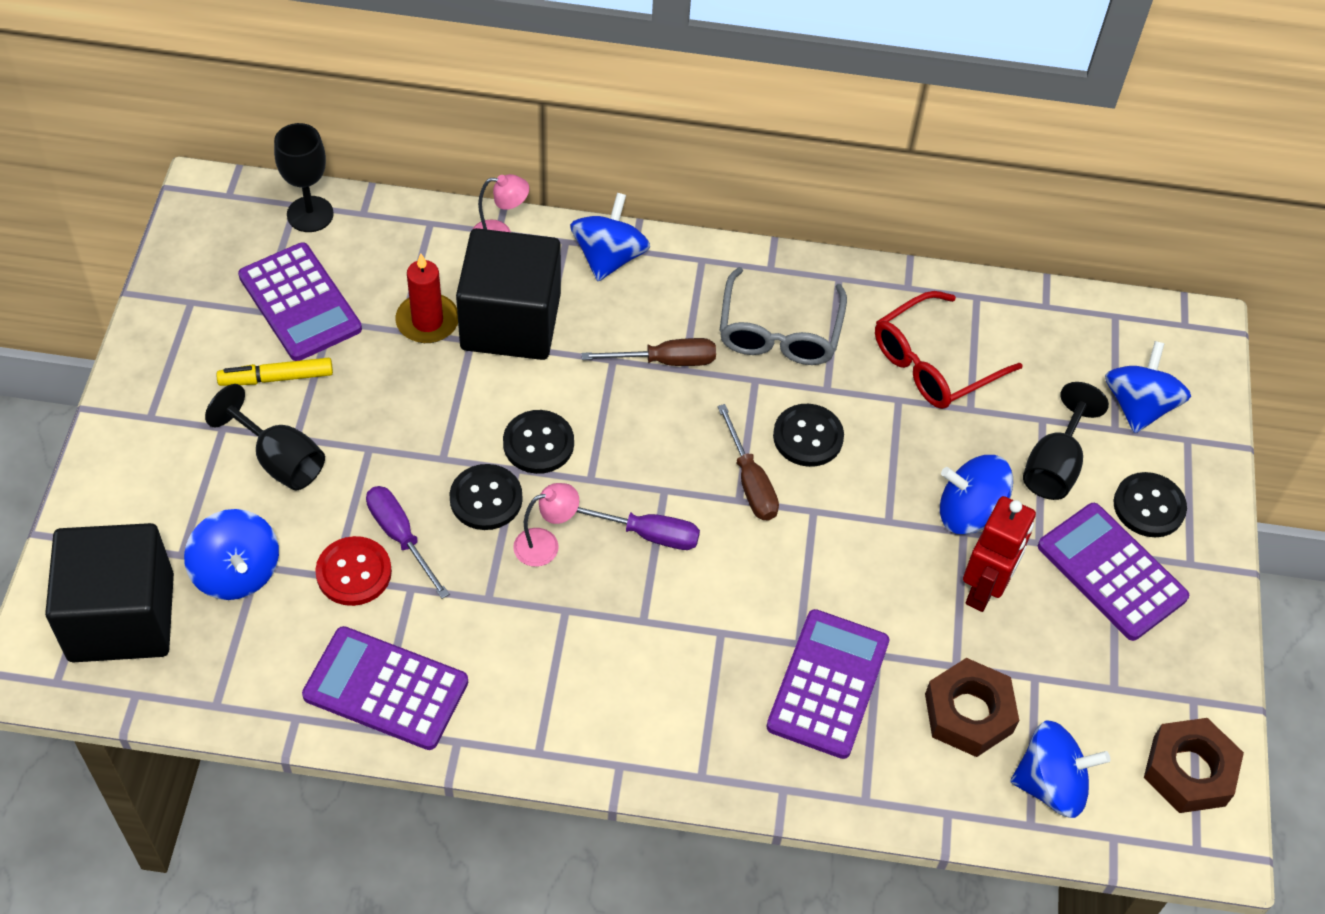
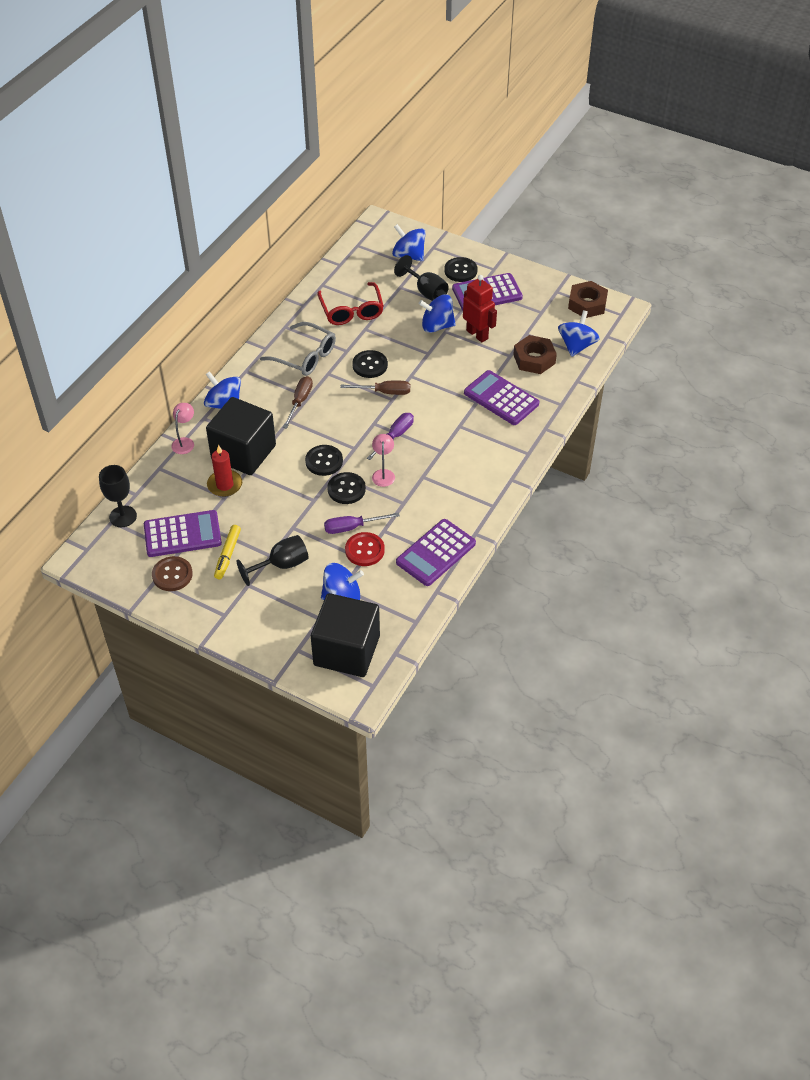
camera: 65 degrees left, 5 degrees down
blue spinning top [940,455,1013,535] -> blue spinning top turned 60 degrees clockwise [419,294,456,333]
none -> brown button [152,556,193,591]

